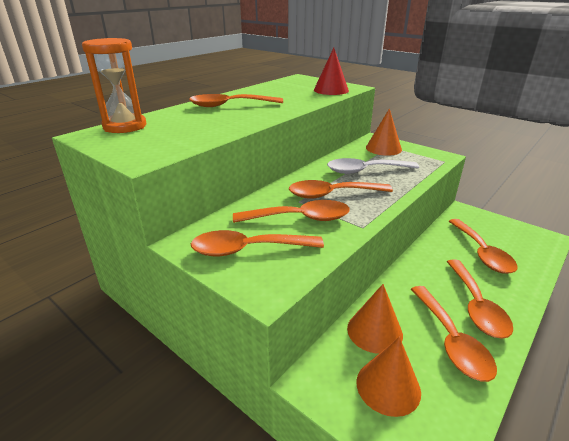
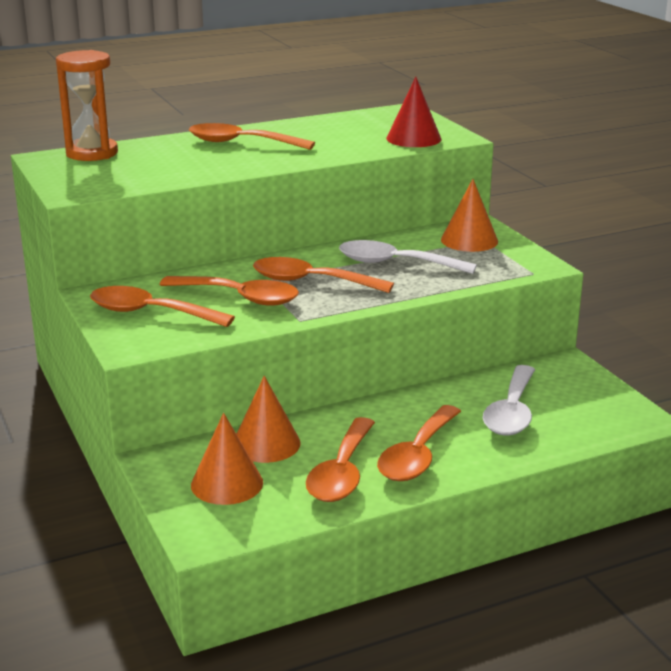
camera: 25 degrees right, 5 degrees down
orange spoon [449,219,517,274] -> white spoon [483,365,535,436]

